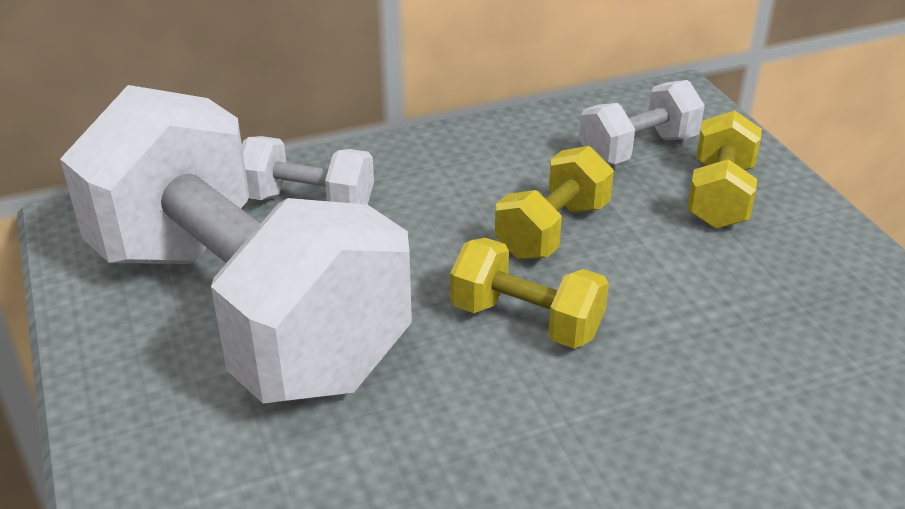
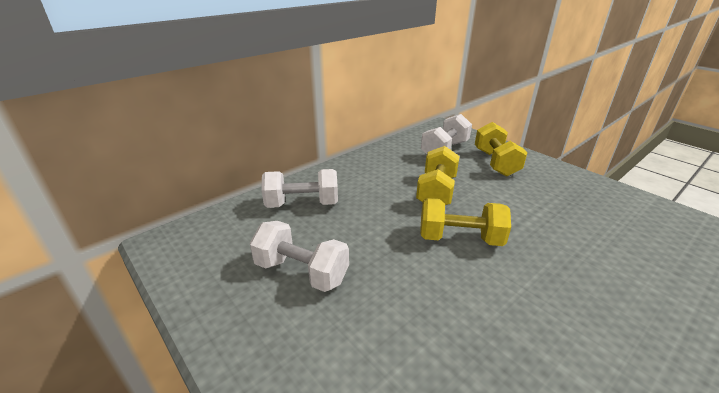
camera: 20 degrees left, 5 degrees down
white dumbbell [60,85,412,404] -> white dumbbell [250,221,349,292], size x0.40

